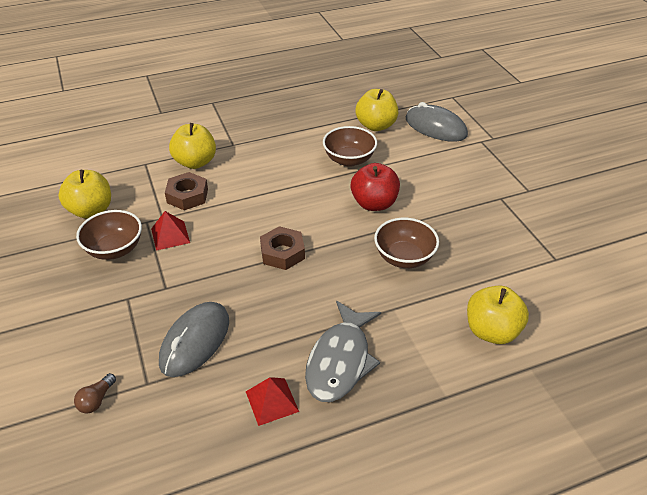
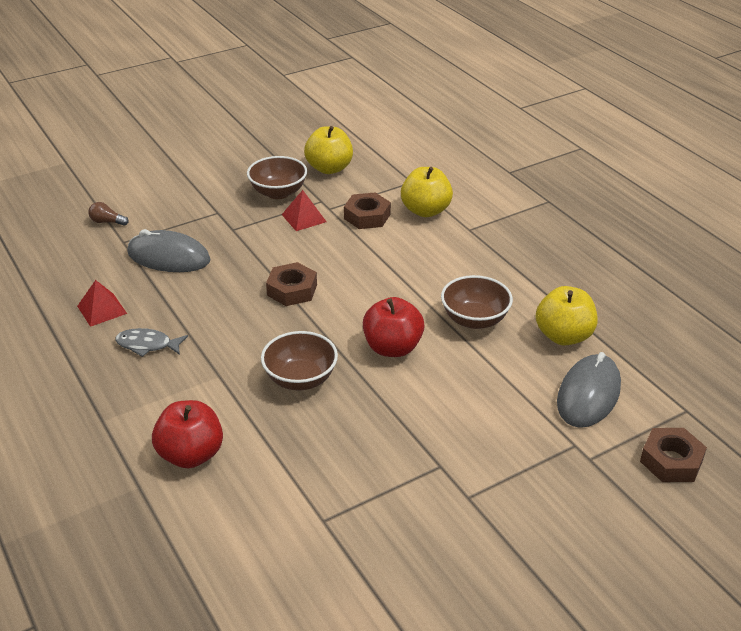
camera: 80 degrees right, 5 degrees down
grey fish [305,301,381,402] -> grey fish [115,328,188,357], size x0.57
yellow apple [467,285,529,344] -> red apple [152,400,223,468]
none -> brown nut [640,428,707,482]

